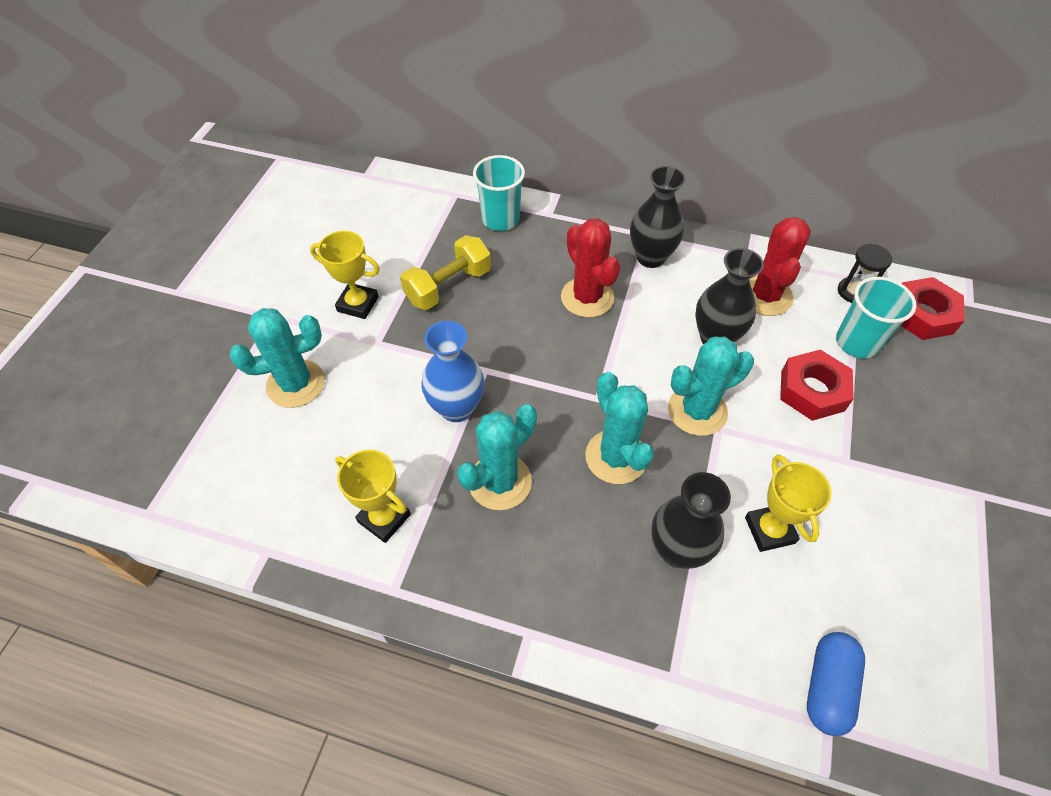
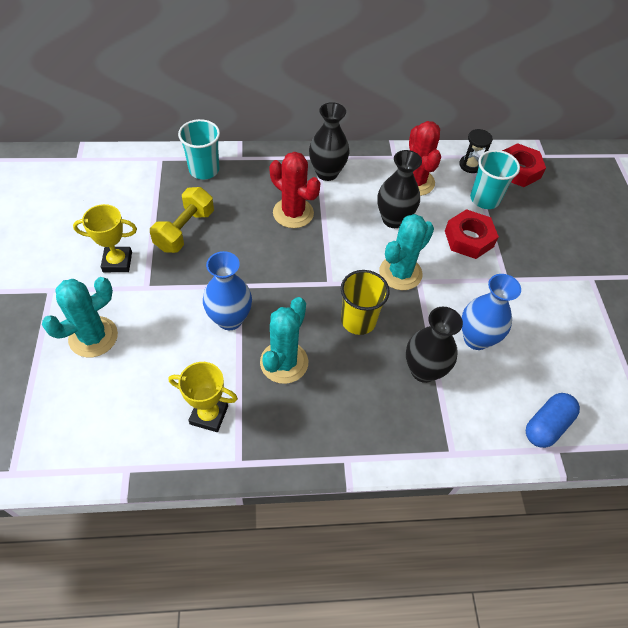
camera: 25 degrees left, 0 degrees up
turquoise cactus [585,372,654,484] -> yellow cup [341,270,390,335]
yellow trophy [745,454,832,552] -> blue vase [462,274,521,350]
blue capsule [807,632,865,736] -> blue capsule turned 45 degrees clockwise [526,393,580,448]

